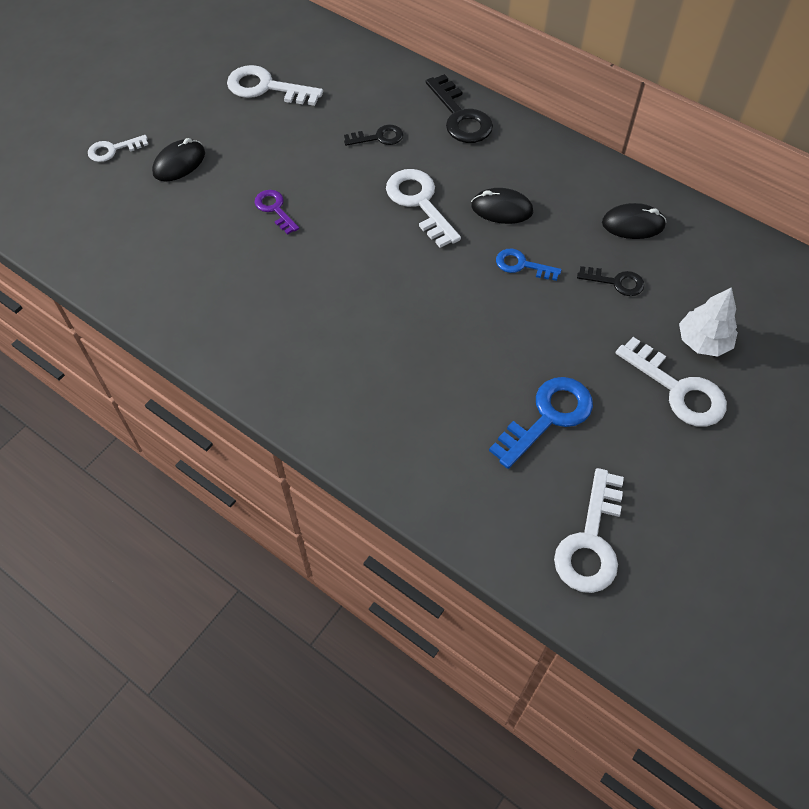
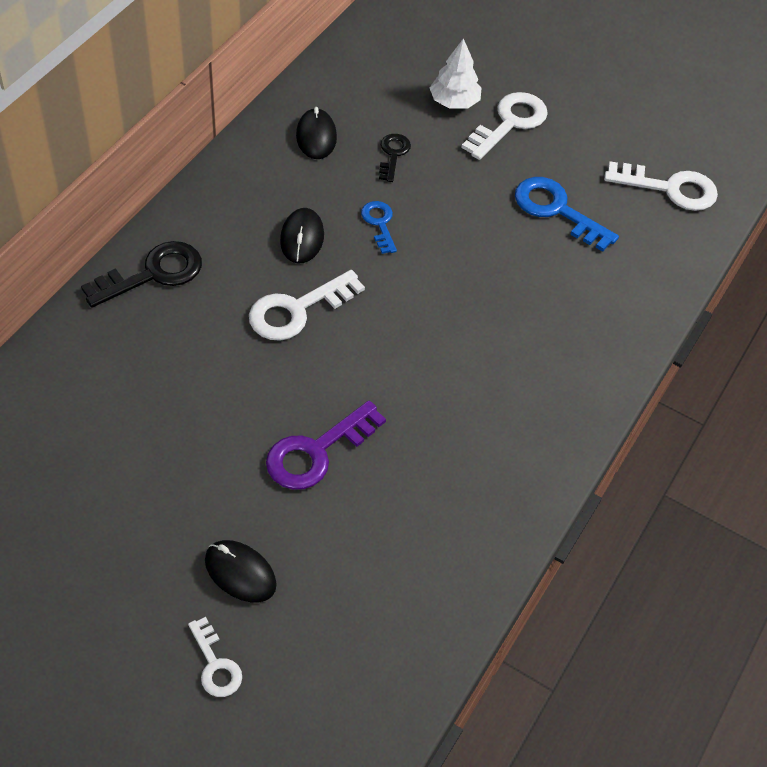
camera: 100 degrees left, 5 degrees down
white key [227,65,323,106] -> none
purple key [254,190,299,235] -> purple key [266,401,386,490], size x1.71
black key [344,124,403,146] -> none
blue key [496,249,561,281] -> blue key turned 150 degrees clockwise [361,201,397,254]

